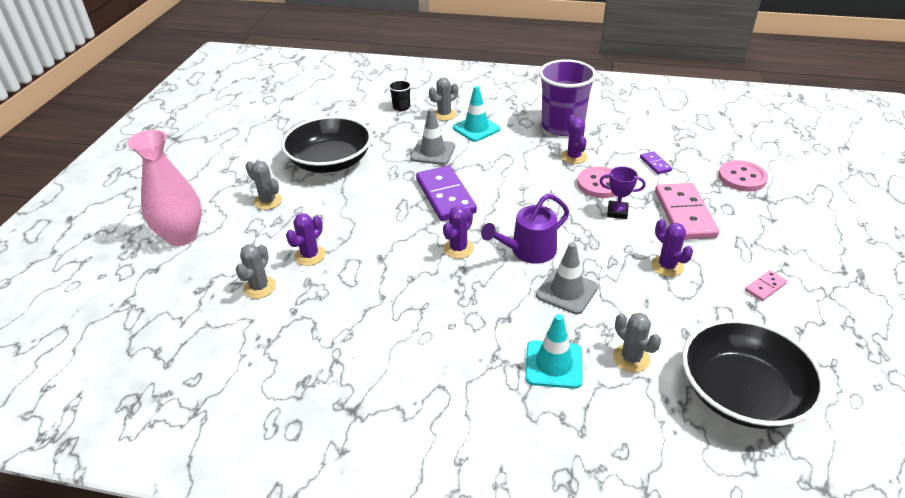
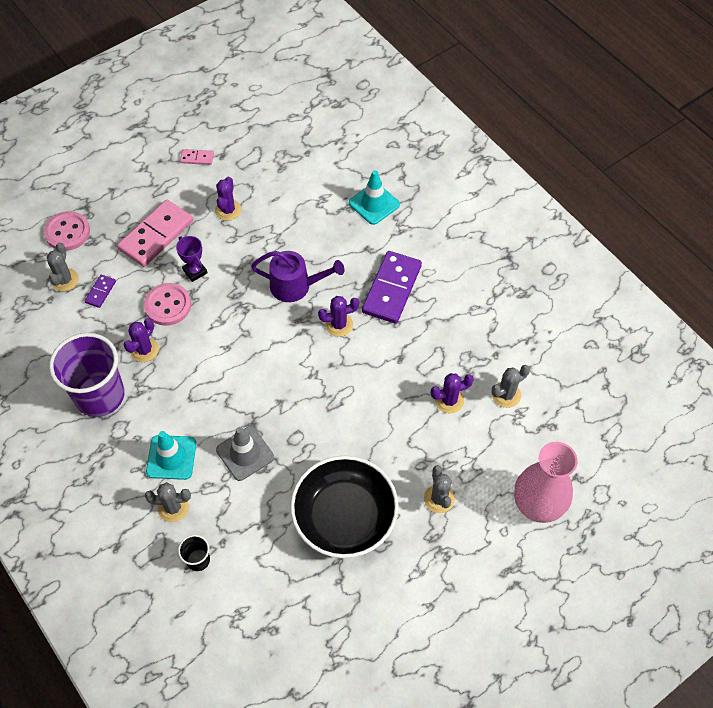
camera: 140 degrees left, 20 degrees up
purple domino [416,166,477,221] -> purple domino moved to [362,251,422,324]
grey traffic cone [536,242,598,314] -> none
grey cactus [613,313,661,373] -> grey cactus moved to [47,243,79,291]
black bowl [682,319,825,429] -> none

